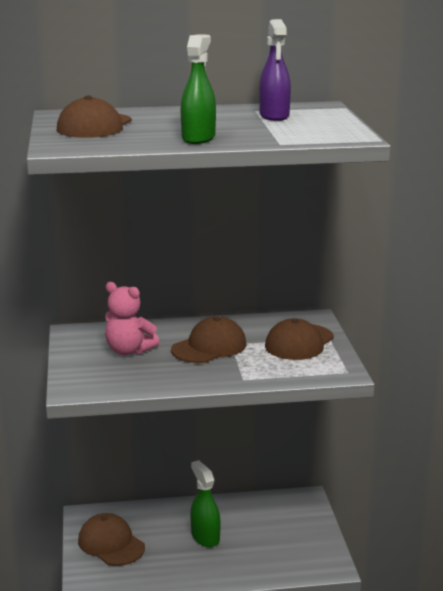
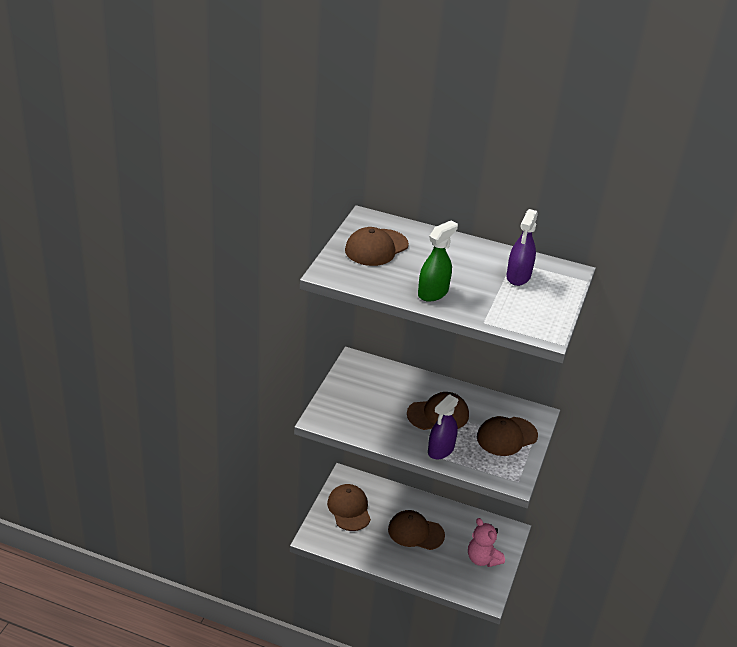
camera: 25 degrees right, 15 degrees up
pink teddy bear [105,282,160,355] -> pink teddy bear moved to [468,518,505,567]
green spray bottle [190,460,221,547] -> brown cap [388,510,445,550]
none -> purple spray bottle [428,394,459,459]

